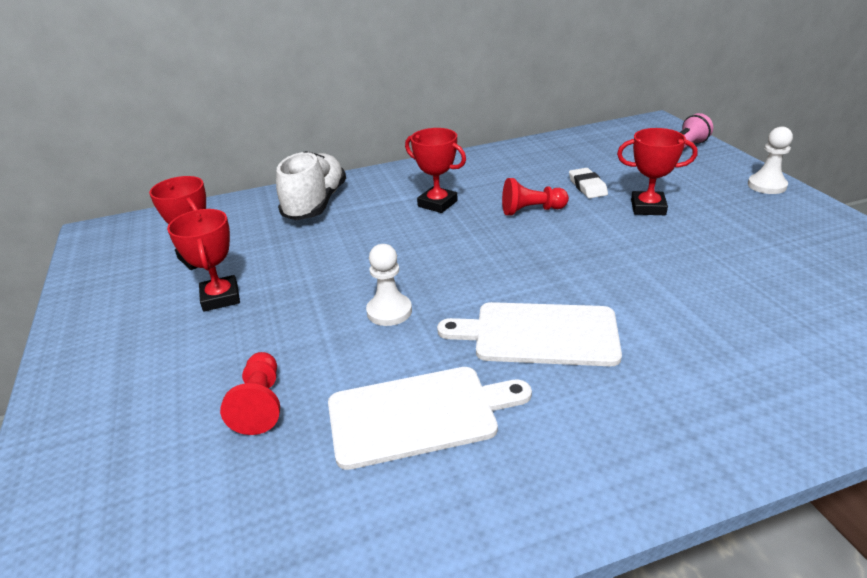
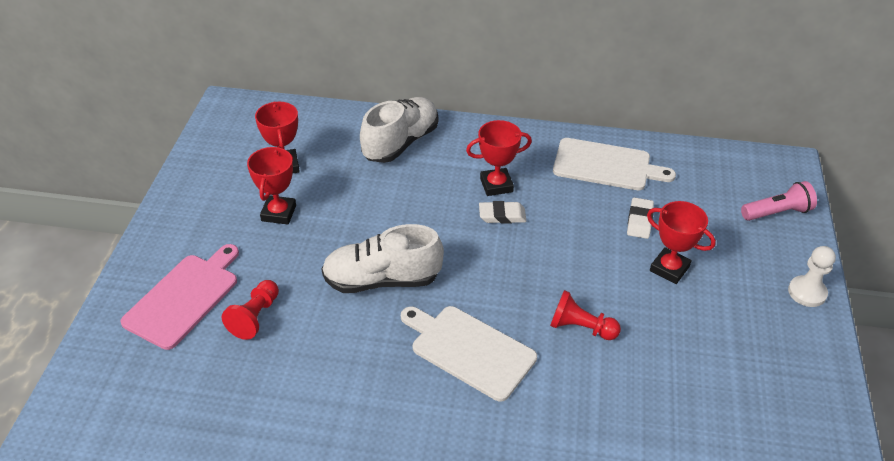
camera: 25 degrees right, 10 degrees up
white cutting board [328,367,532,470] -> white cutting board moved to [553,138,676,190]
white pawn [366,244,412,326] -> white shoe [321,224,444,293]
red trophy [405,128,466,213] -> red trophy turned 75 degrees counterclockwise [466,120,532,196]
red pawn [502,178,569,215] -> red pawn moved to [550,290,621,340]
none -> pink cutting board [120,244,239,350]
none -> white eraser [479,201,526,224]

